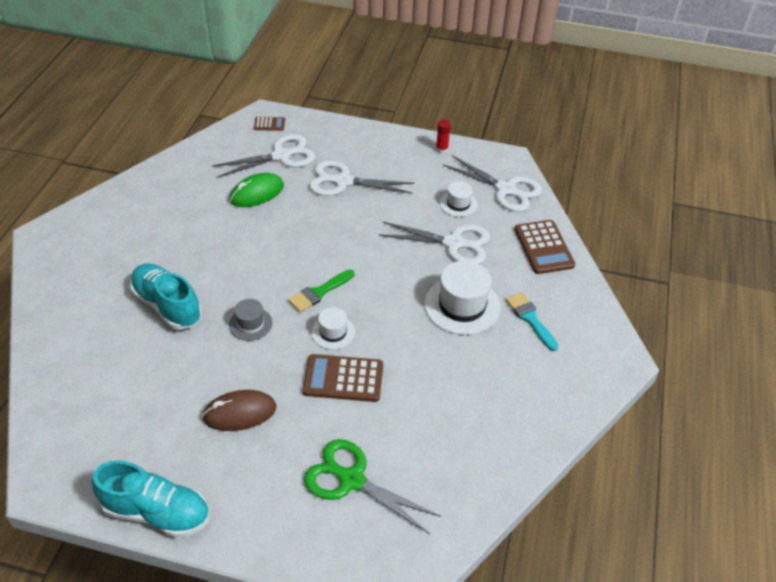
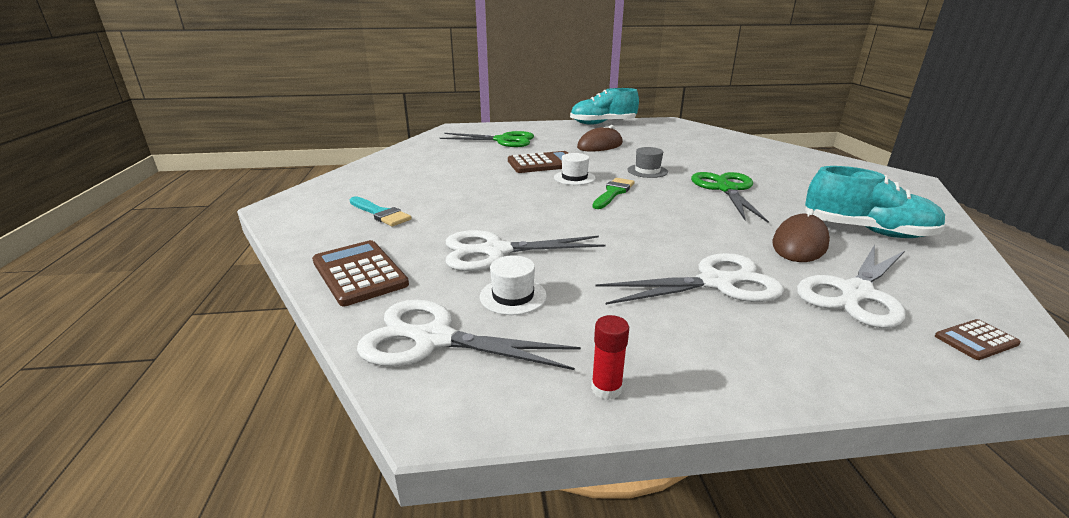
camera: 160 degrees right, 20 degrees down
turquoise shoe [130,263,202,330] -> turquoise shoe moved to [805,166,946,238]
green mouse [230,173,284,207] -> brown mouse [772,209,830,262]
white hat [425,261,501,335] -> none
none -> green scissors [691,172,769,223]

